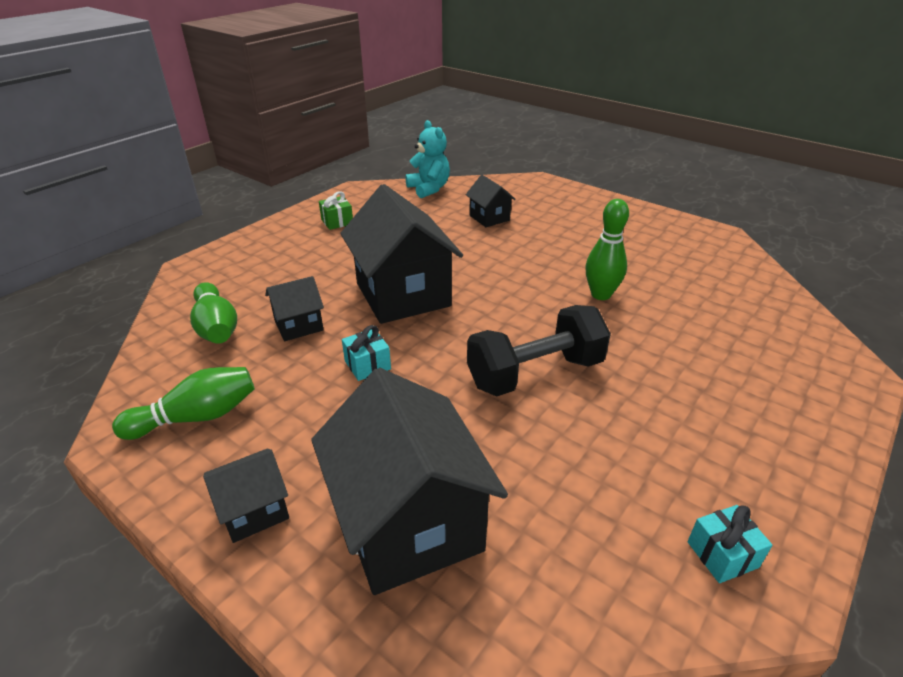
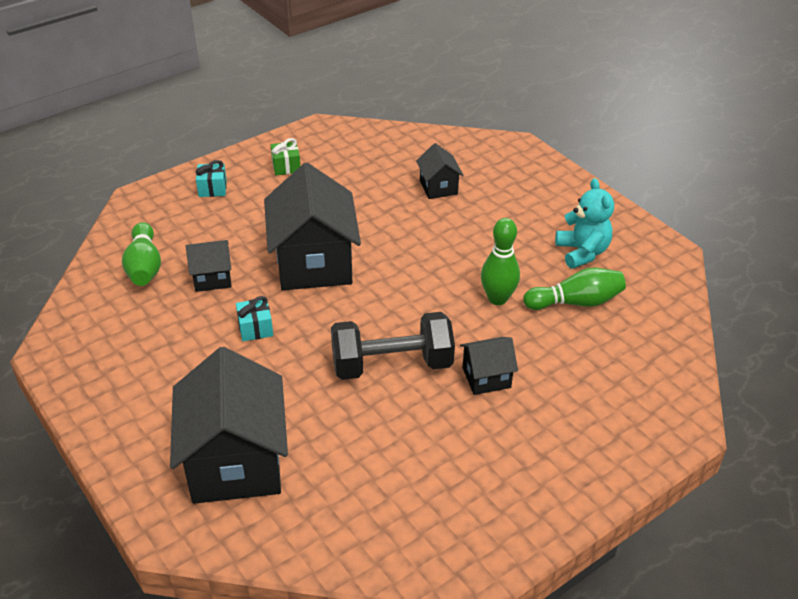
camera: 15 degrees right, 5 degrees up
green bowling pin [112,367,255,440] -> green bowling pin moved to [523,268,626,310]
black house [203,449,289,543] -> black house moved to [460,337,518,395]
turquoise teddy bear [405,120,450,198] -> turquoise teddy bear moved to [555,178,614,269]
turquoise gift [688,505,772,583] -> turquoise gift moved to [196,160,227,197]

